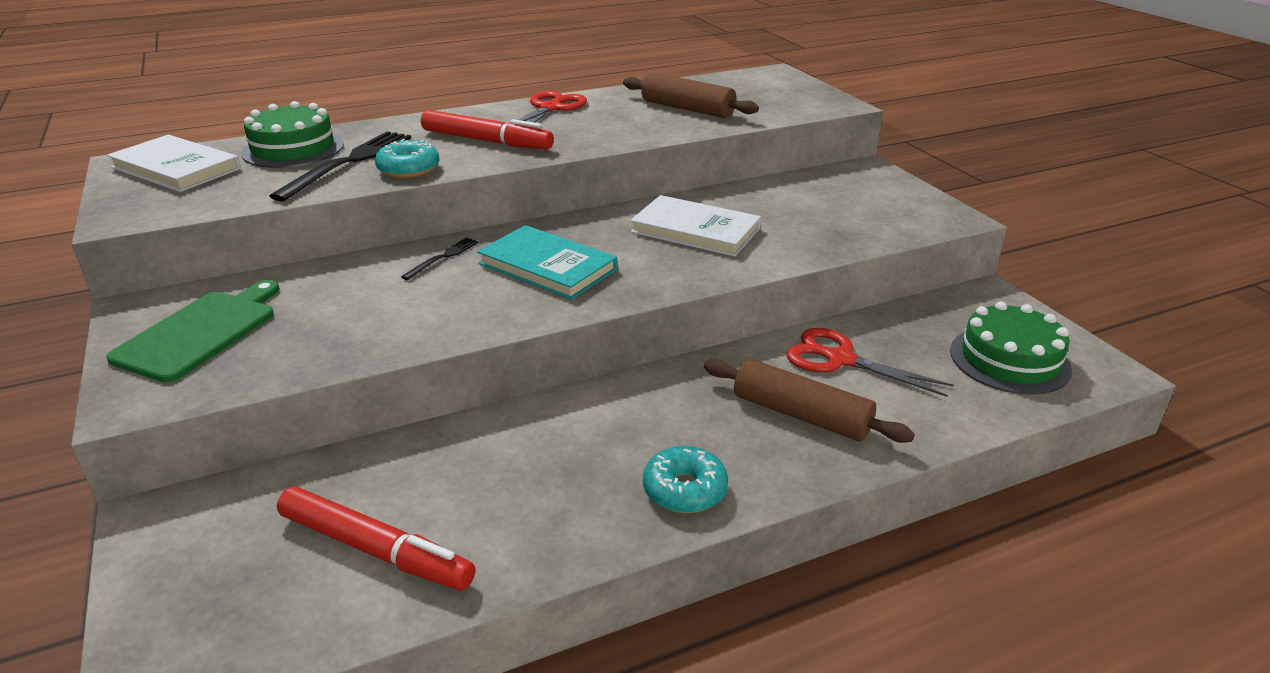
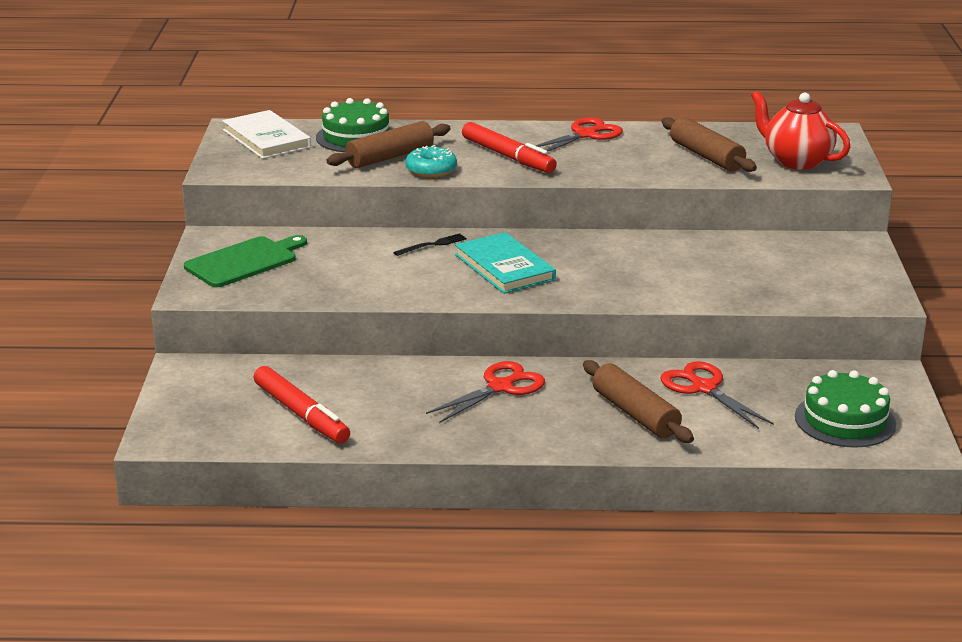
camera: 25 degrees right, 5 degrees down
black fork [269,131,411,202] -> brown rolling pin [326,121,451,168]
white book [630,195,761,257] -> none
turquoise donut [643,446,728,513] -> none
none -> red scissors [426,361,545,423]
none -> red teapot [751,91,850,170]

